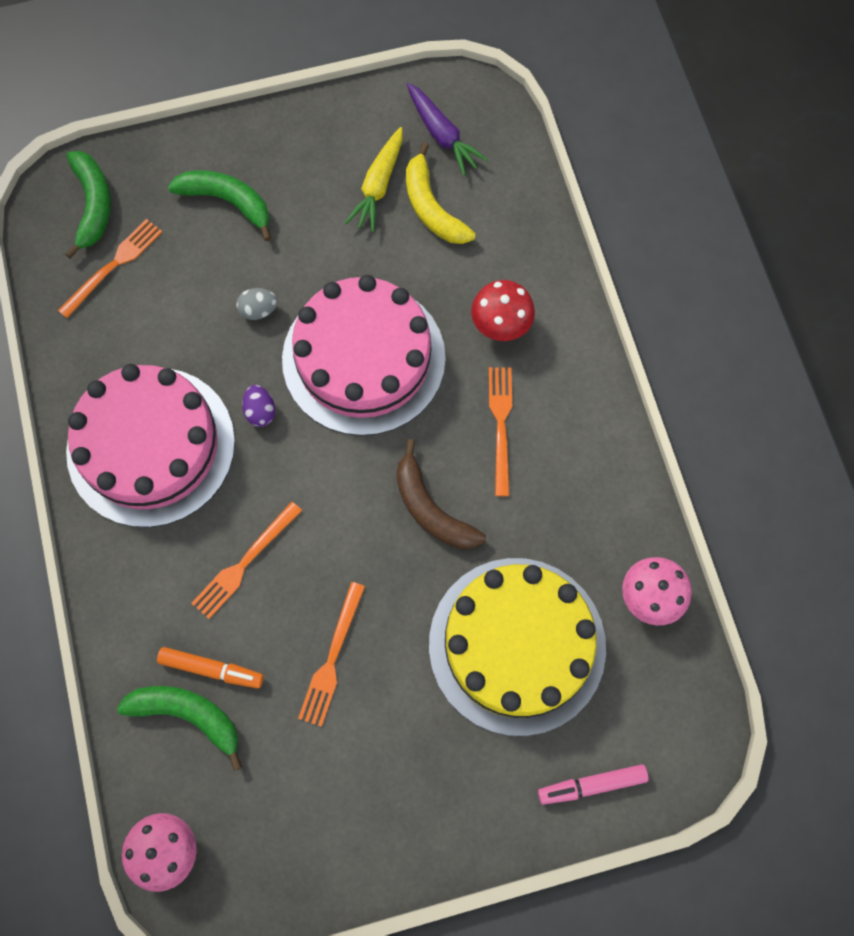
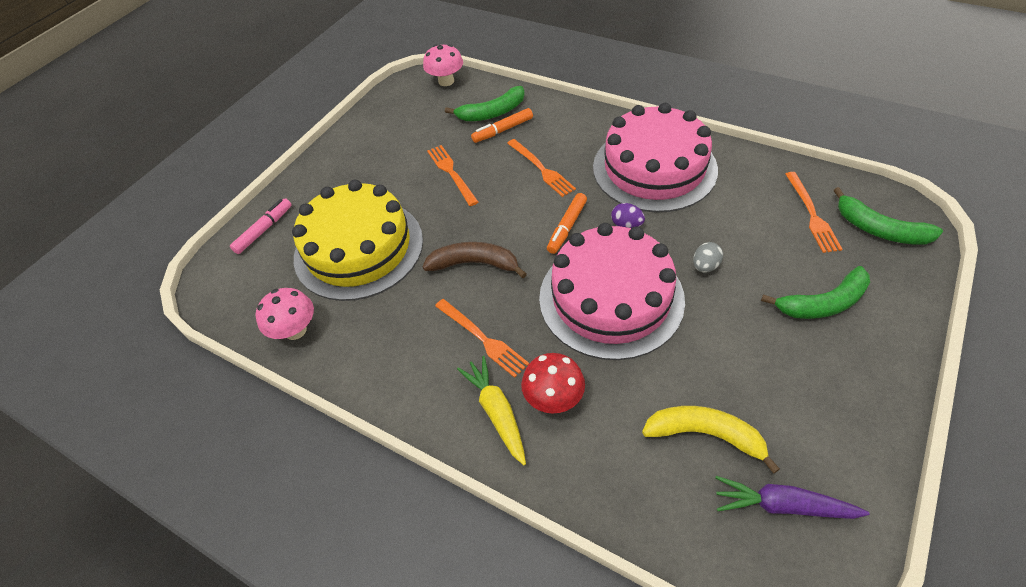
camera: 140 degrees right, 20 degrees down
orange fork [192,502,302,619] -> orange fork turned 150 degrees clockwise [507,139,576,197]
yellow carrot [345,127,403,232] -> yellow carrot moved to [457,356,526,465]
none -> orange marker [547,193,587,254]

